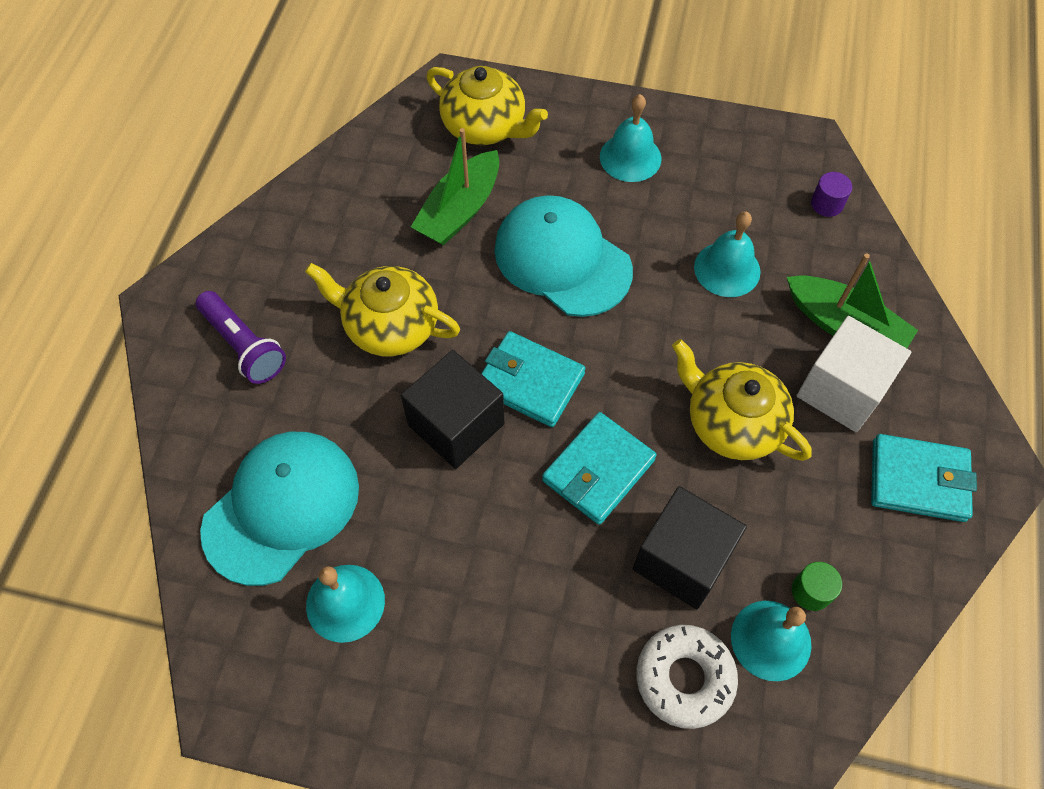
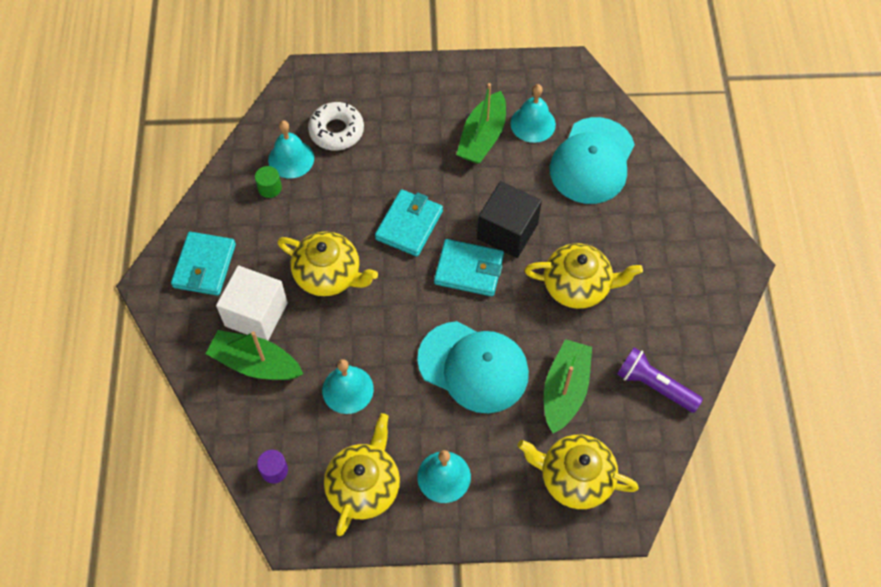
camera: 165 degrees right, 0 degrees up
purple flashlight [196,291,286,384] -> purple flashlight moved to [617,347,703,413]
black cube [633,486,747,609] -> none
turquoise wallet [871,434,977,522] -> turquoise wallet turned 75 degrees counterclockwise [171,232,236,296]
none -> yellow teapot [324,413,400,536]
none -> green boat [456,83,506,164]

